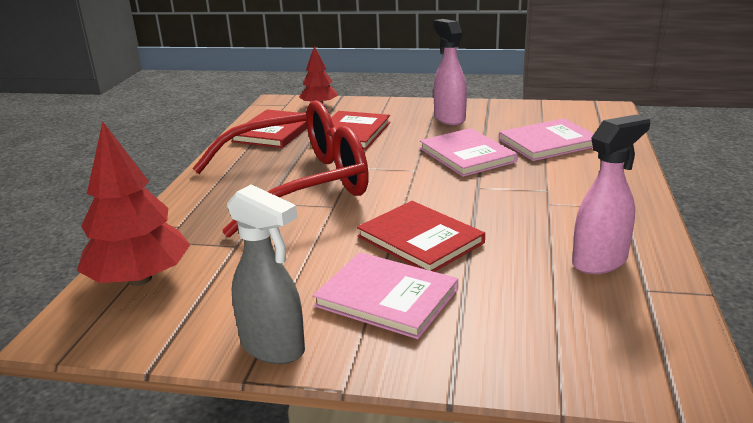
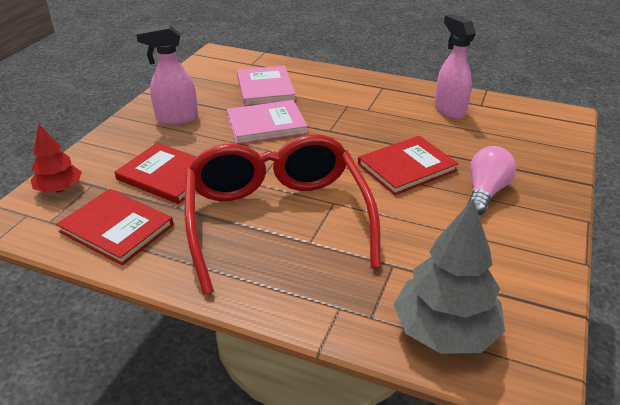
camera: 80 degrees left, 10 degrees up
red tree [77,121,190,286] -> grey tree [393,199,505,354]
grey spray bottle [227,184,305,364] -> none
pink book [313,252,458,339] -> pink light bulb [467,146,516,215]

